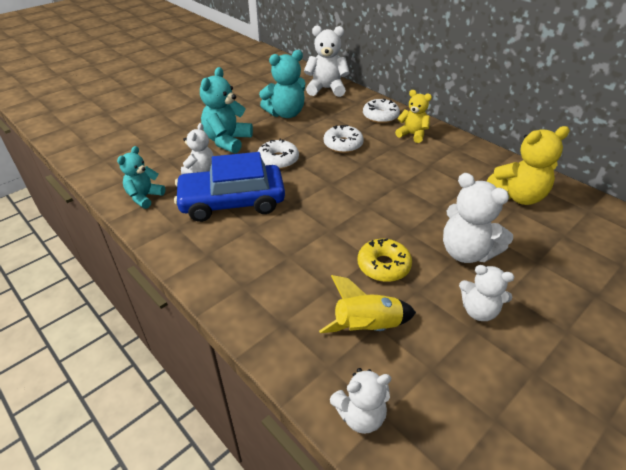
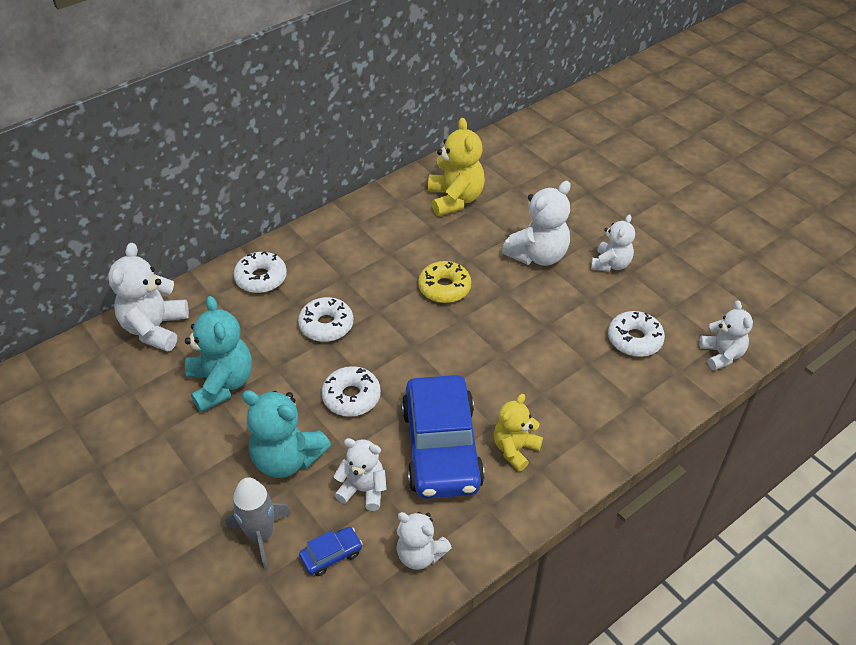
camera: 85 degrees left, 5 degrees up
turquoise teddy bear [117,146,165,209] -> white teddy bear [397,512,452,570]
yellow rocket [319,275,416,333] -> white donut [608,311,665,357]
yellow donut [358,238,412,282] -> yellow donut moved to [418,261,471,303]
yellow teddy bear [395,90,432,143] -> yellow teddy bear moved to [494,394,543,471]
none -> grey rocket [225,478,291,570]
none -> blue car [299,527,363,576]

